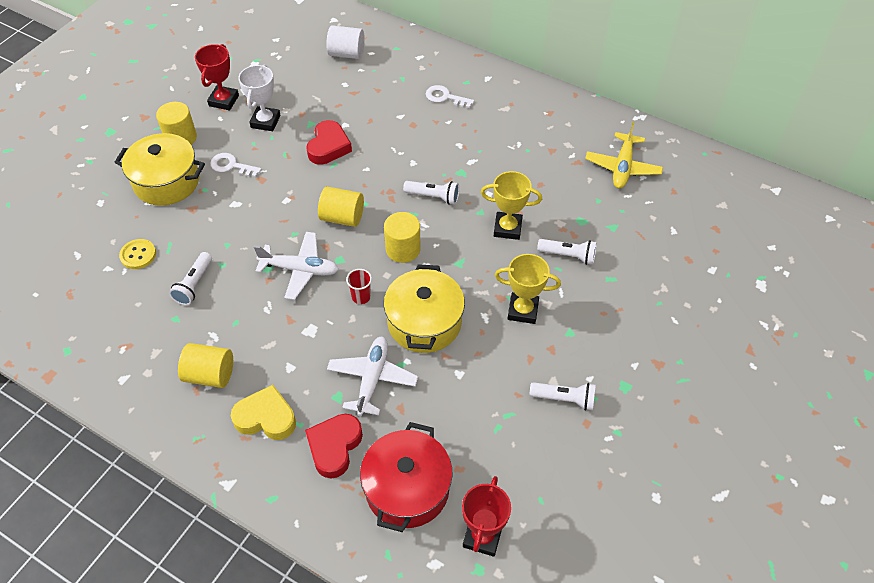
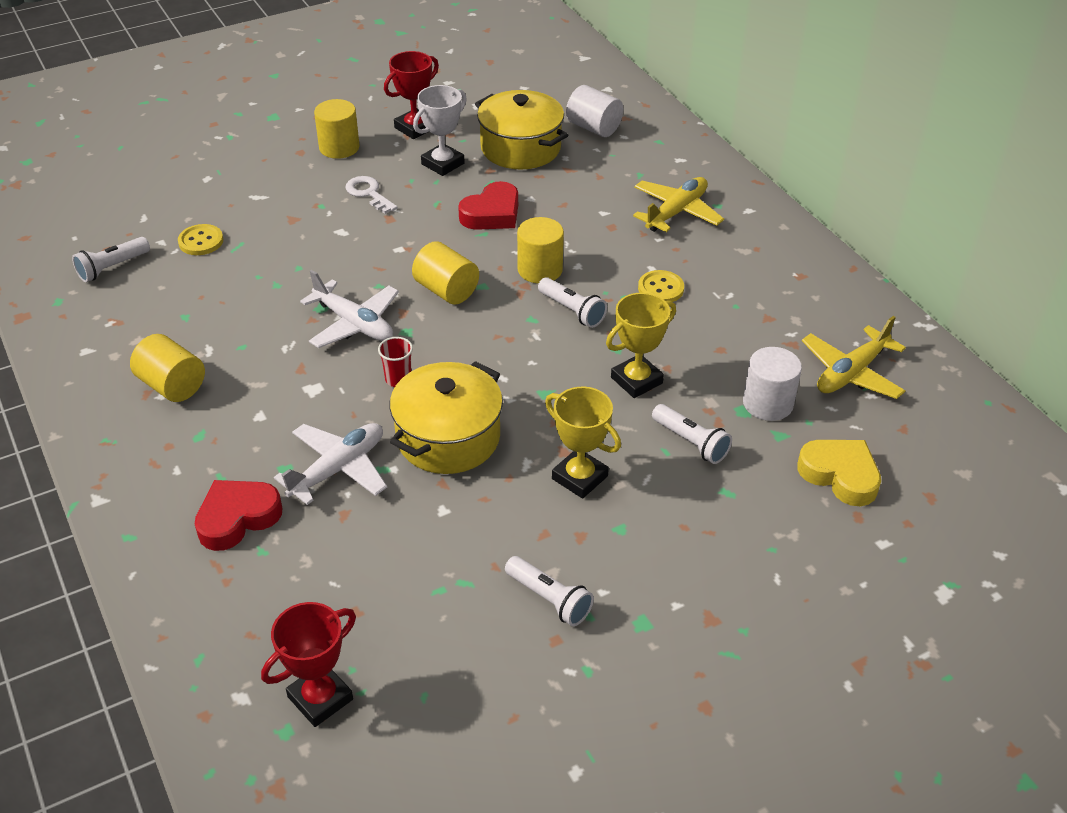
camera: 30 degrees right, 10 degrees down
yellow pot [114,133,205,206] -> yellow pot moved to [475,90,568,170]
white flashlight [169,252,212,305] -> white flashlight moved to [72,237,150,282]
yellow heart [231,385,296,440] -> yellow heart moved to [797,440,881,506]
red pot [360,422,453,532] -> none
yellow cylinder [384,212,421,263] -> yellow cylinder moved to [517,217,564,283]
white key [426,85,474,108] -> yellow plane [633,177,724,232]
yellow trophy [481,171,542,240] -> yellow trophy turned 75 degrees counterclockwise [606,293,676,398]
none -> yellow button [638,270,684,302]
none -> white cylinder [743,347,802,421]

